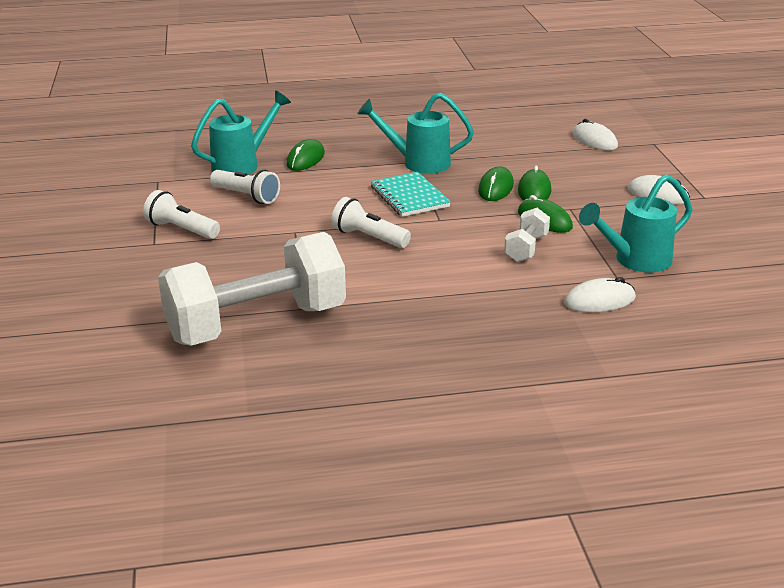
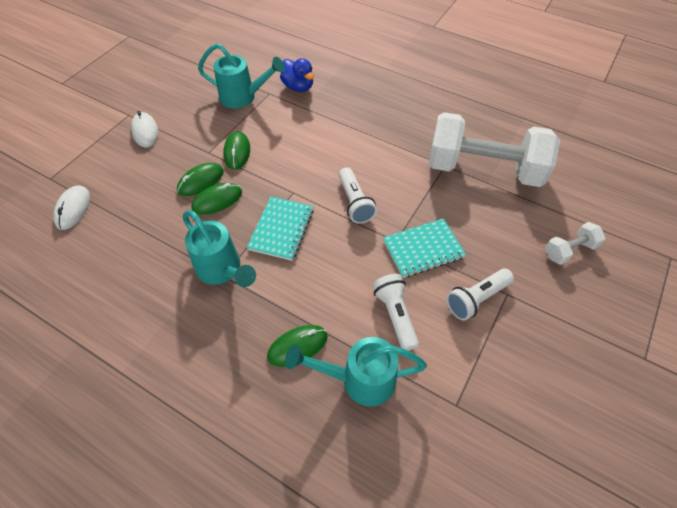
camera: 140 degrees left, 25 degrees up
white flashlight [143,190,220,239] -> white flashlight turned 75 degrees clockwise [446,268,514,320]
white dumbbell [504,208,550,262] -> white dumbbell moved to [545,222,606,265]
white mouse [564,277,636,312] -> blue duck [280,58,314,92]
none -> turquoise notebook [383,218,466,278]

